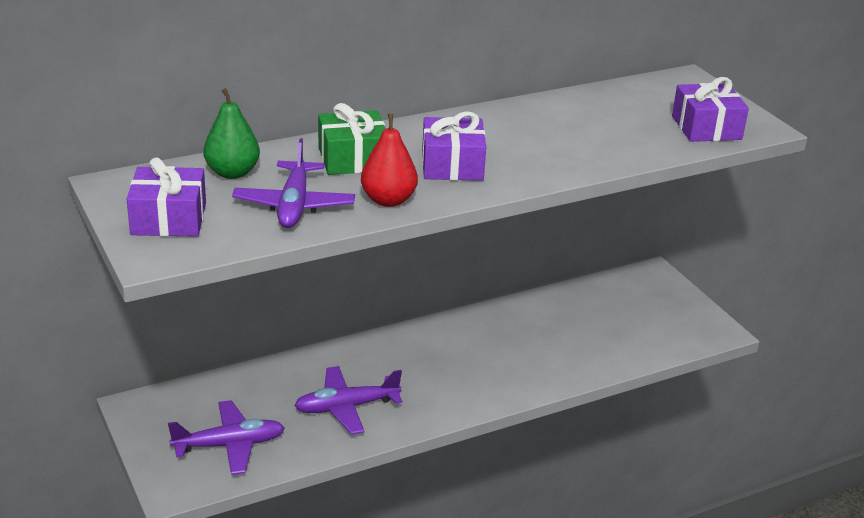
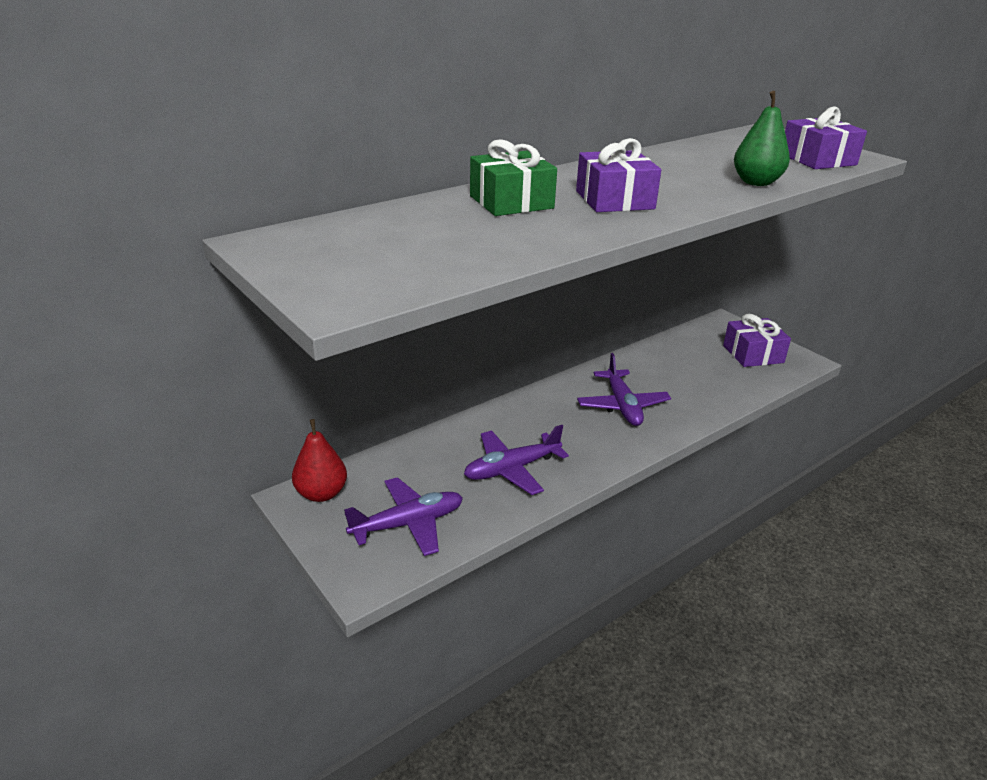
camera: 10 degrees left, 0 degrees up
purple gift [127,158,206,237] -> purple gift moved to [723,314,791,367]
green pear [203,88,260,179] -> green pear moved to [734,91,790,186]
purple plane [232,138,355,228] -> purple plane moved to [577,353,671,426]
red pear [361,114,418,207] -> red pear moved to [292,419,347,502]

